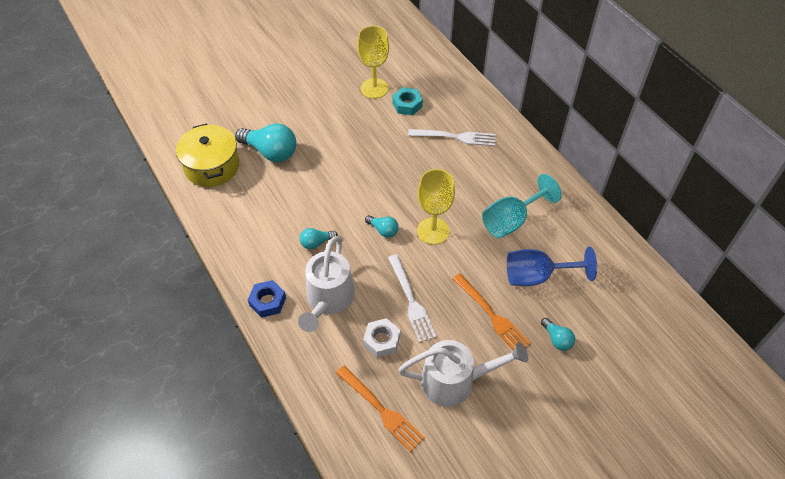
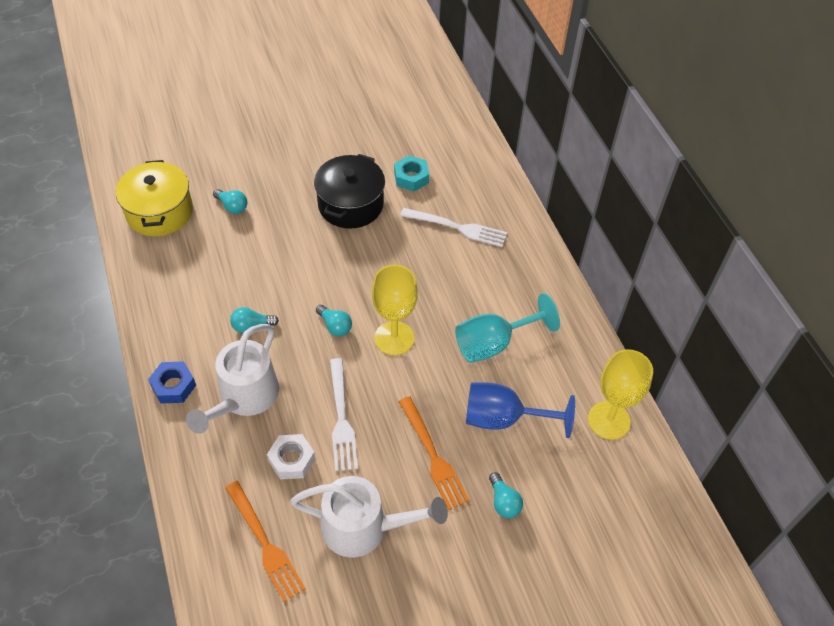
camera: 10 degrees right, 0 degrees up
turquoise light bulb [235,123,296,162] -> turquoise light bulb [213,189,247,214], size x0.52
yellow goblet [357,26,389,99] -> yellow goblet moved to [588,349,653,440]
none -> black pot [314,154,385,229]

